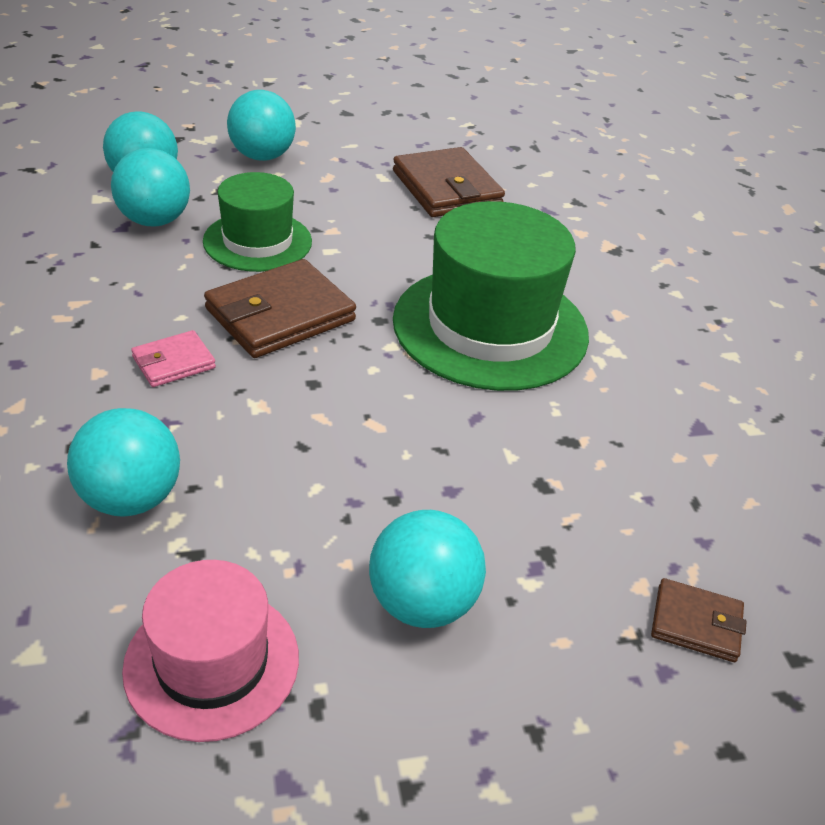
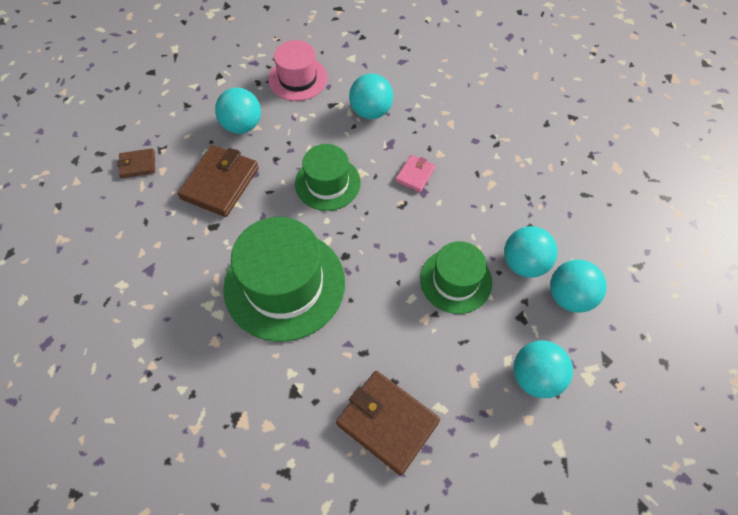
camera: 155 degrees right, 20 degrees up
brown wallet [204,259,356,358] -> brown wallet moved to [177,145,259,217]
none -> green hat [295,144,361,211]

